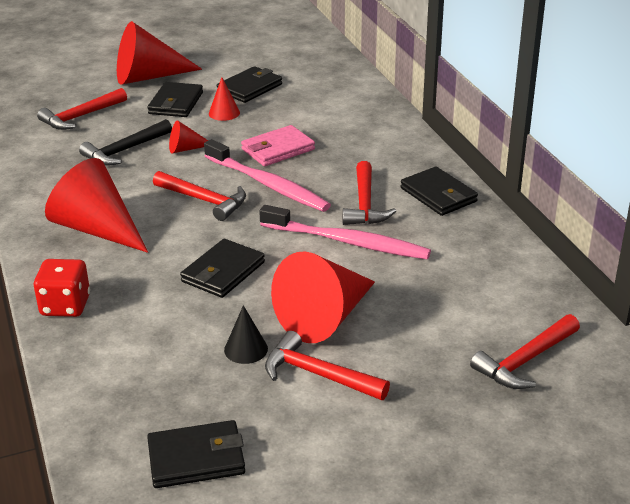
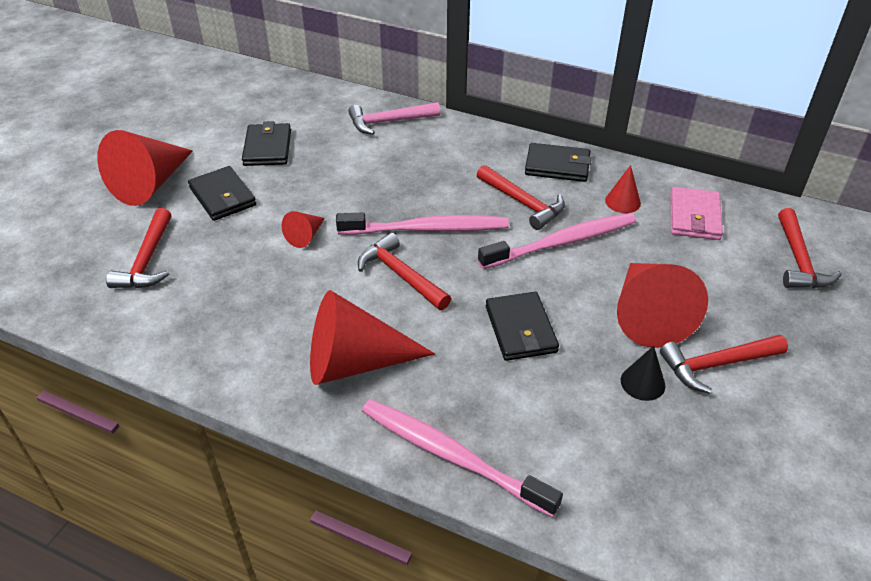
camera: 45 degrees left, 10 degrees up
red dice [34,259,90,317] -> pink toothbrush [362,399,563,517]
black hammer [79,119,172,166] -> none
black wallet [147,420,245,488] -> none
red hammer [153,171,246,221] -> red hammer turned 120 degrees counterclockwise [358,233,451,310]
red cone [209,77,240,121] -> red cone moved to [605,165,641,213]
pink wallet [241,125,315,166] -> pink wallet moved to [671,187,723,240]
none -> pink hammer [348,102,440,135]

